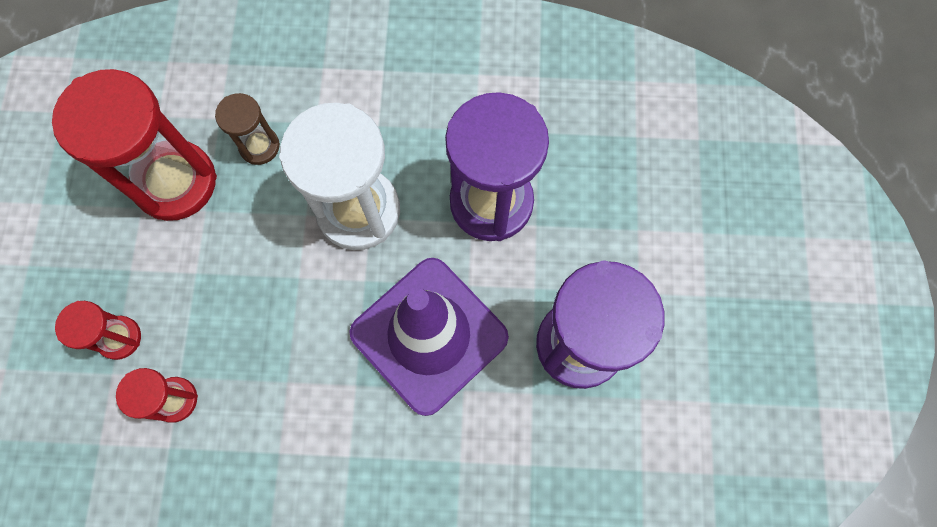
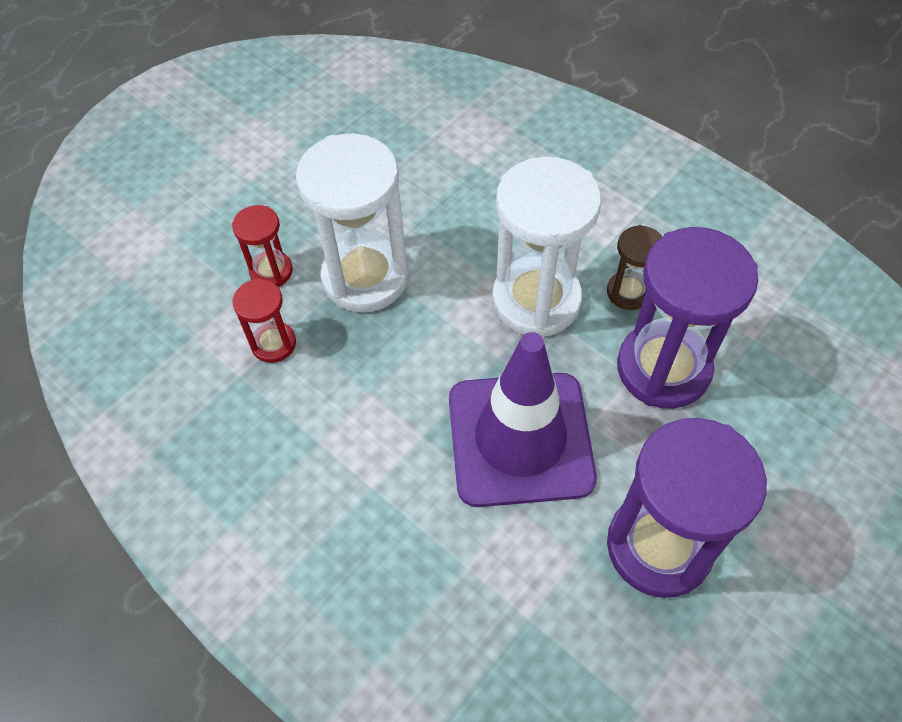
camera: 40 degrees right, 15 degrees down
red hourglass [52,69,217,221] -> none
brown hourglass [215,93,280,165] -> brown hourglass moved to [607,225,662,310]
none -> white hourglass [296,133,409,312]

